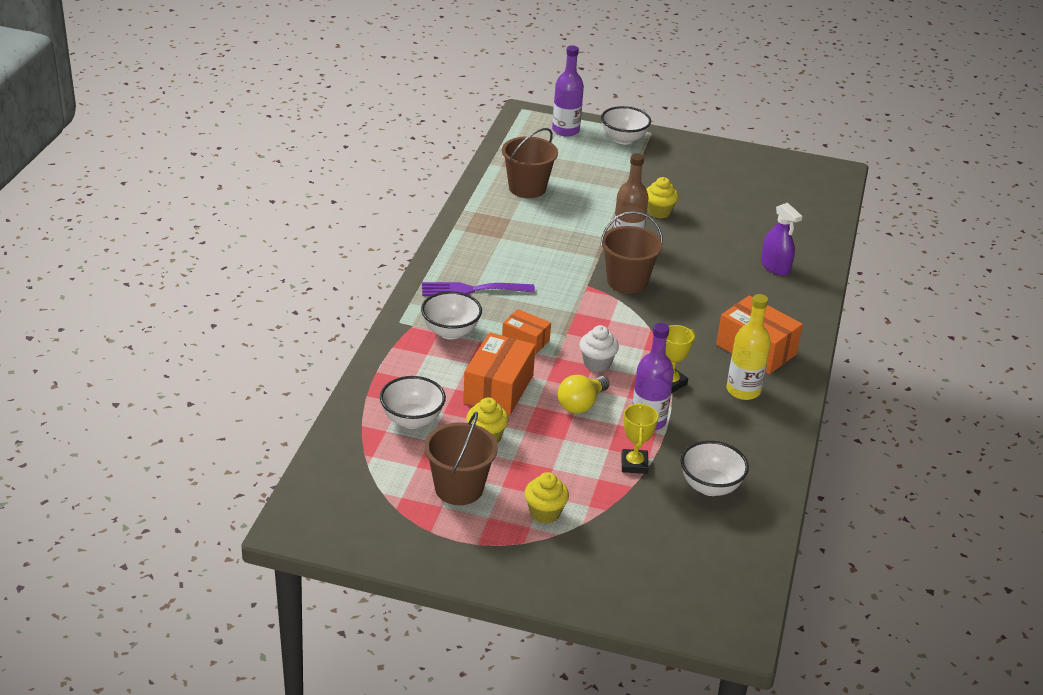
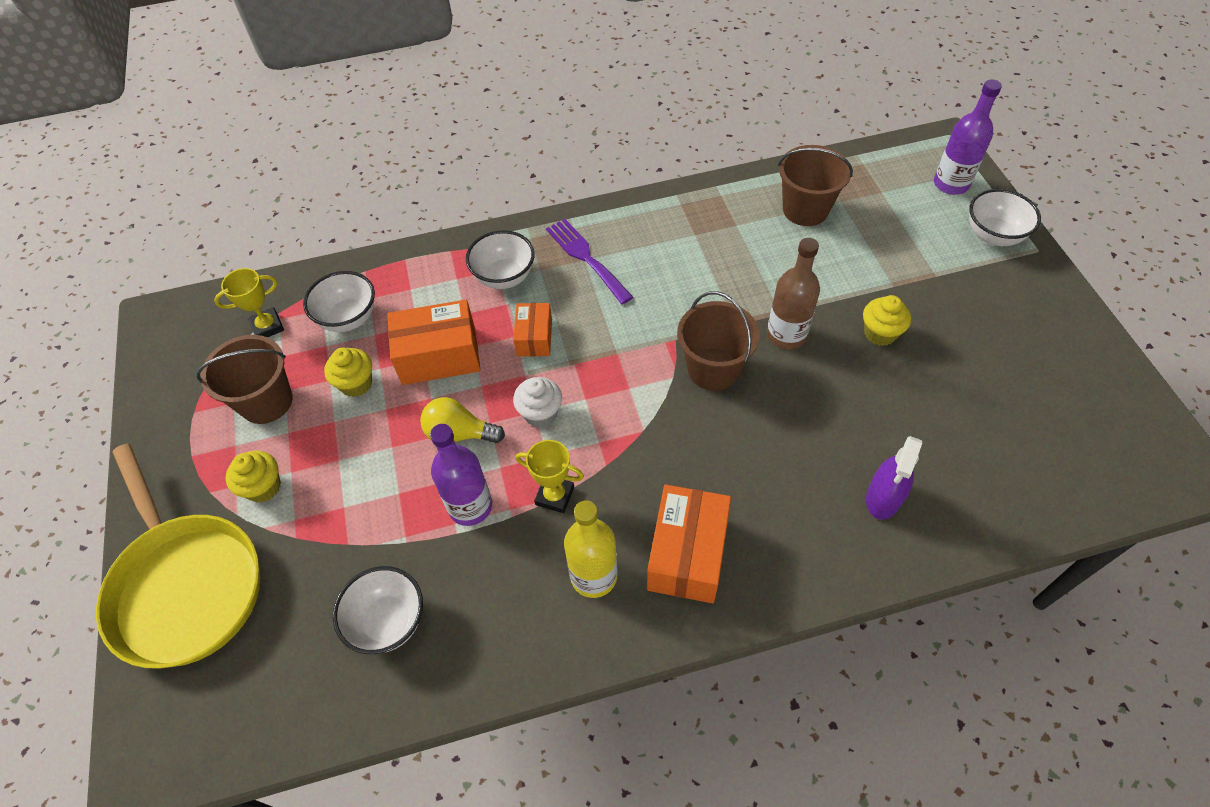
camera: 65 degrees right, 20 degrees up
yellow trophy [621,403,658,474] -> yellow trophy moved to [214,268,284,337]
none -> yellow pan [96,443,260,669]

